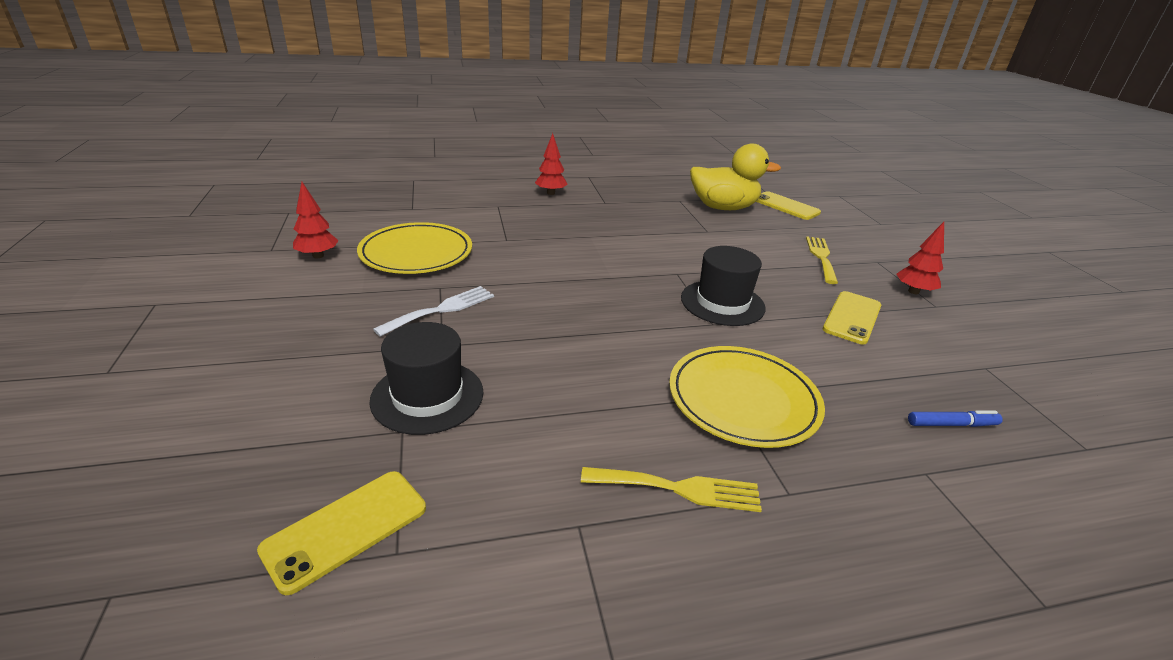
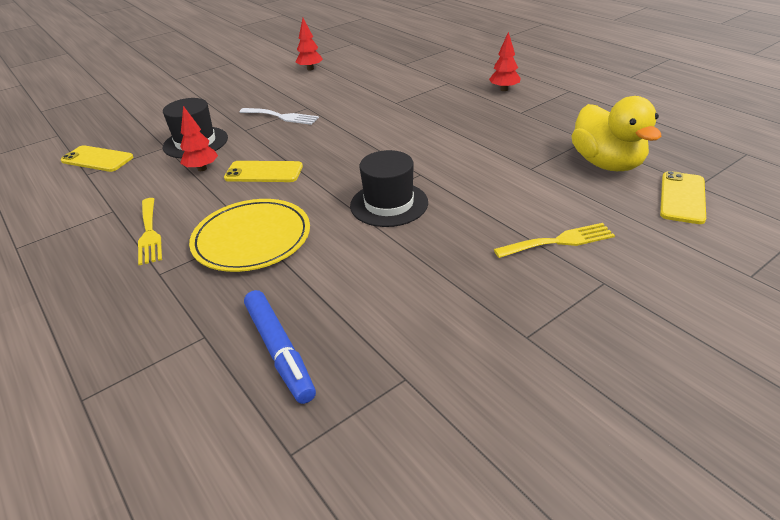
camera: 70 degrees right, 5 degrees up
yellow plate [357,222,472,274] -> none
yellow phone [823,291,881,344] -> yellow phone moved to [224,161,303,182]
red tree [896,222,944,294] -> red tree moved to [180,106,218,171]
blue marker [908,411,1003,427] -> blue marker [244,290,316,404], size x1.72

